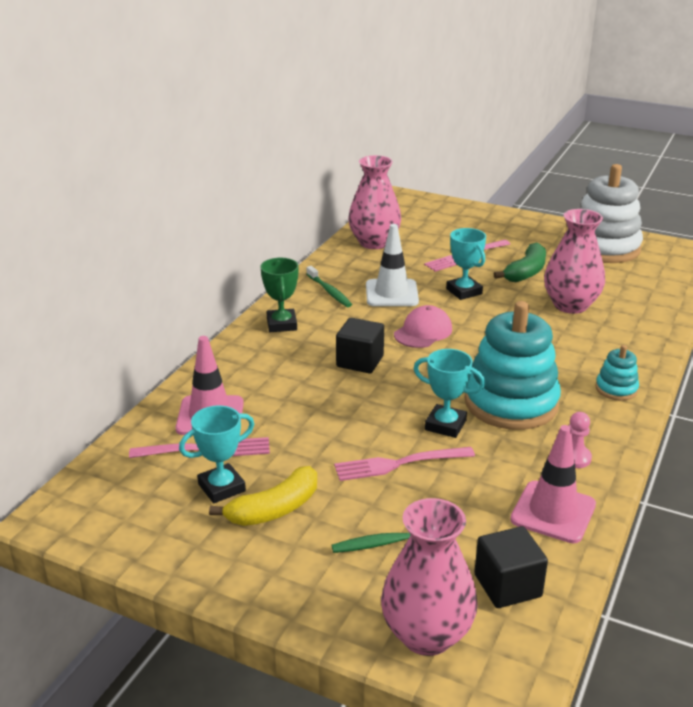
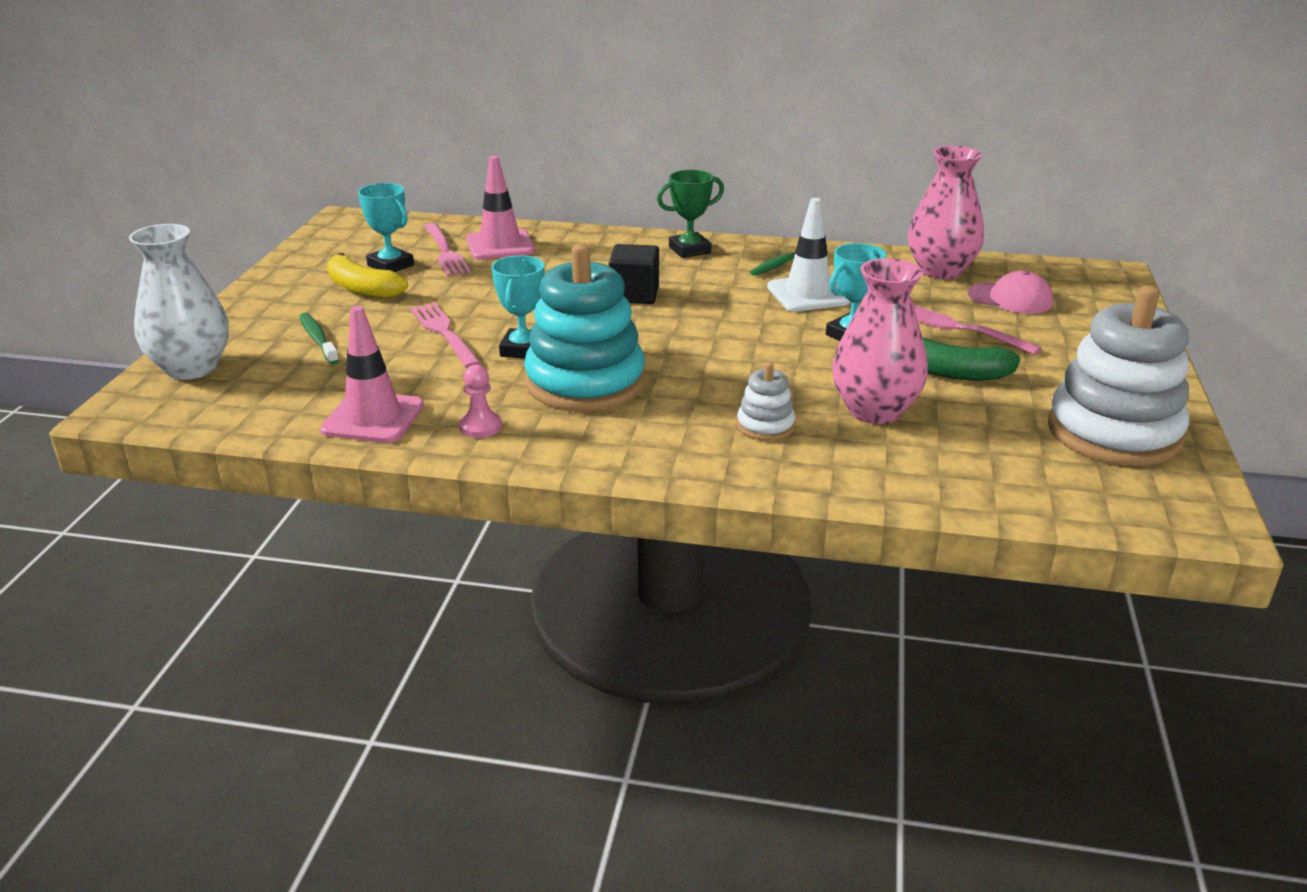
camera: 75 degrees right, 0 degrees up
pink vase [381,498,478,656] -> white vase [129,224,229,380]
pink cap [394,305,452,348] -> pink cap moved to [968,271,1053,314]
black cube [475,526,548,608] -> none
turquoise stacking toy [596,345,639,401] -> none
none -> white stacking toy [737,362,796,441]

